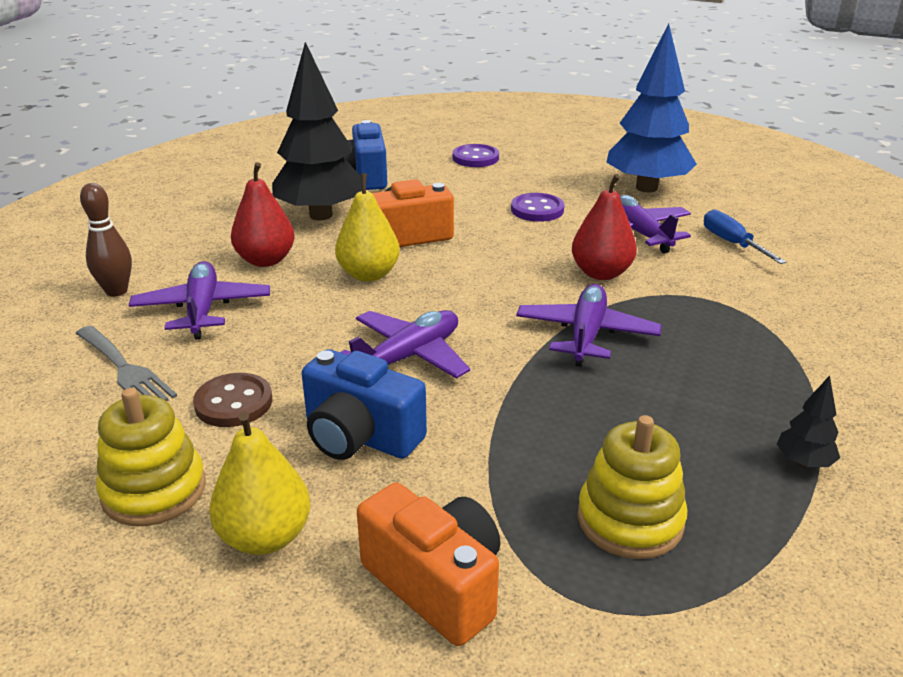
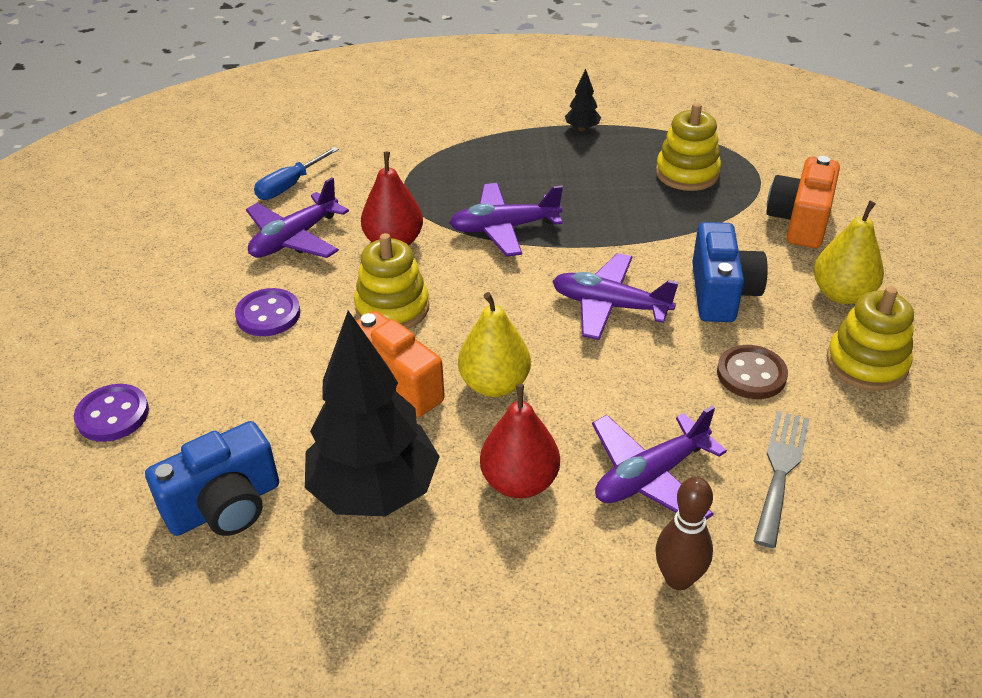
camera: 115 degrees left, 10 degrees up
blue tree [606,23,697,193] -> none
none -> yellow stacking toy [354,233,429,329]

